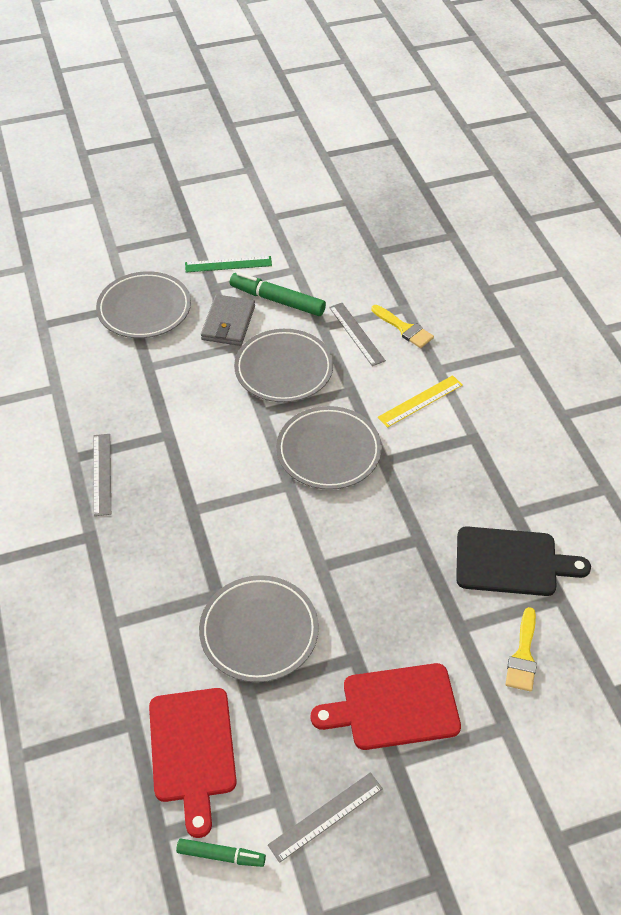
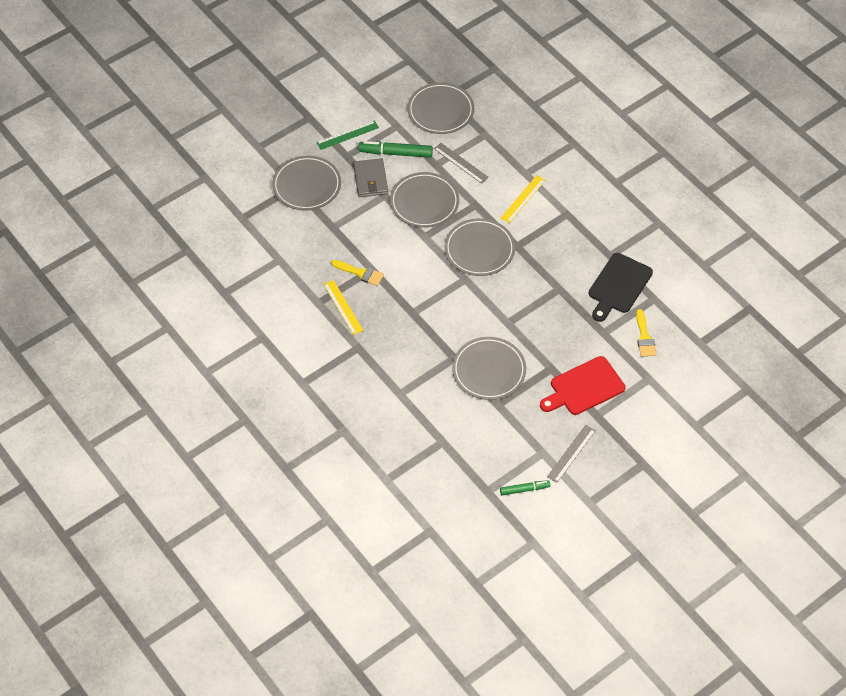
camera: 20 degrees left, 5 degrees up
grey ruler [94,434,111,516] -> yellow ruler [323,280,364,335]
red cutting board [149,688,237,838] -> none
yellow brush [371,305,434,348] -> yellow brush moved to [331,260,384,286]
black cutting board [456,526,591,596] -> black cutting board turned 135 degrees clockwise [589,253,653,322]
none -> grey plate [408,82,474,134]

